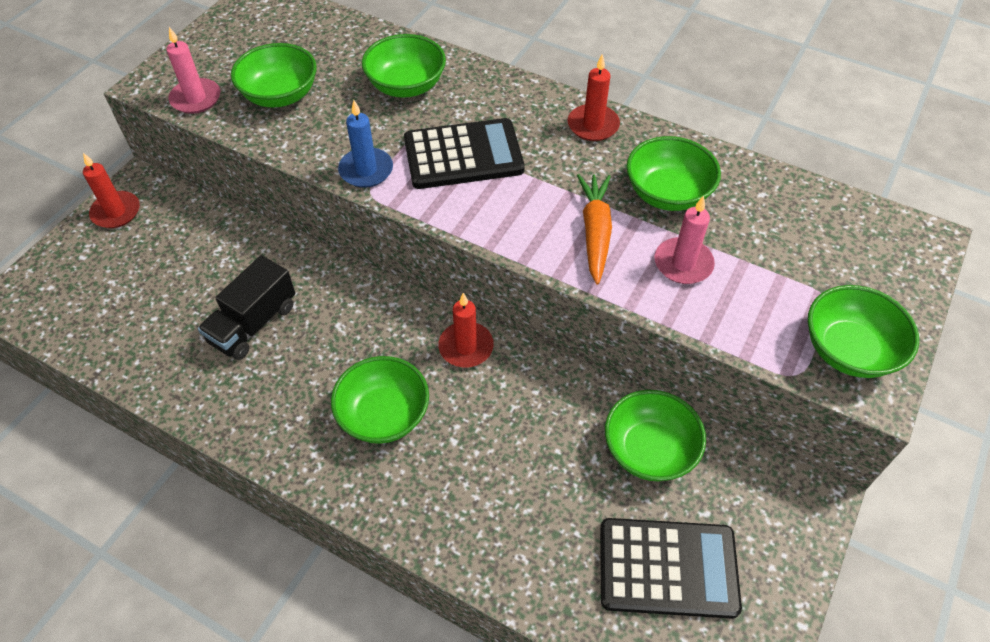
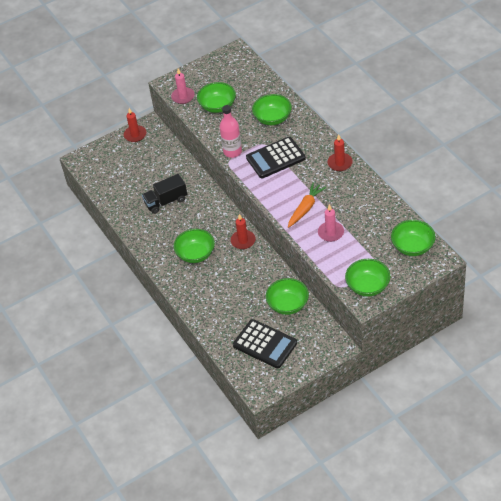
camera: 35 degrees right, 5 degrees down
blue candle [338,100,393,188] -> pink bottle [220,105,242,158]
black calculator [404,118,525,189] -> black calculator turned 135 degrees clockwise [246,137,306,178]
green bowl [626,136,721,211] -> green bowl moved to [391,220,435,256]

